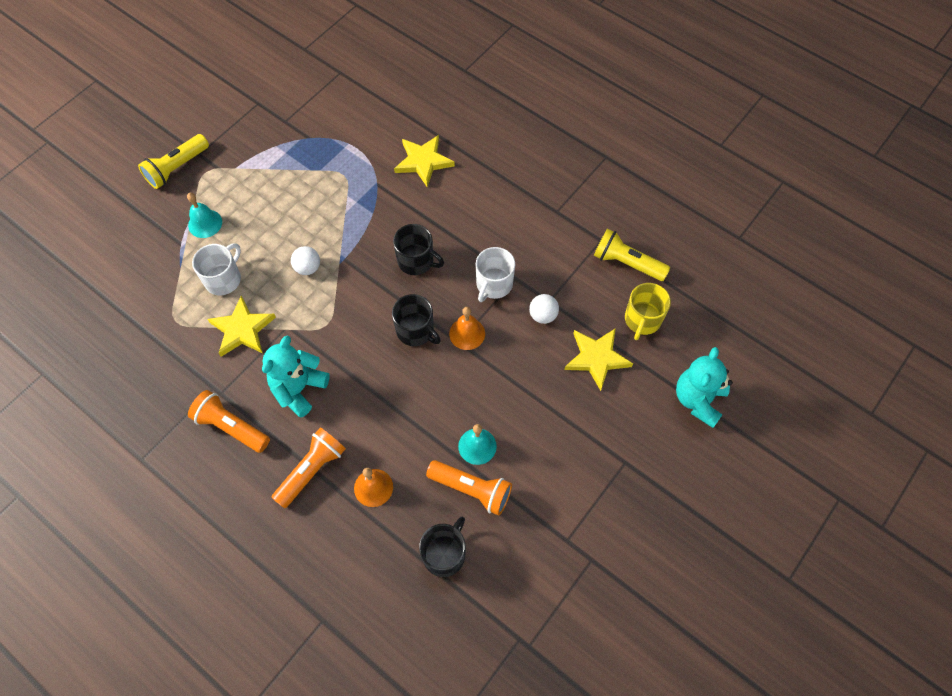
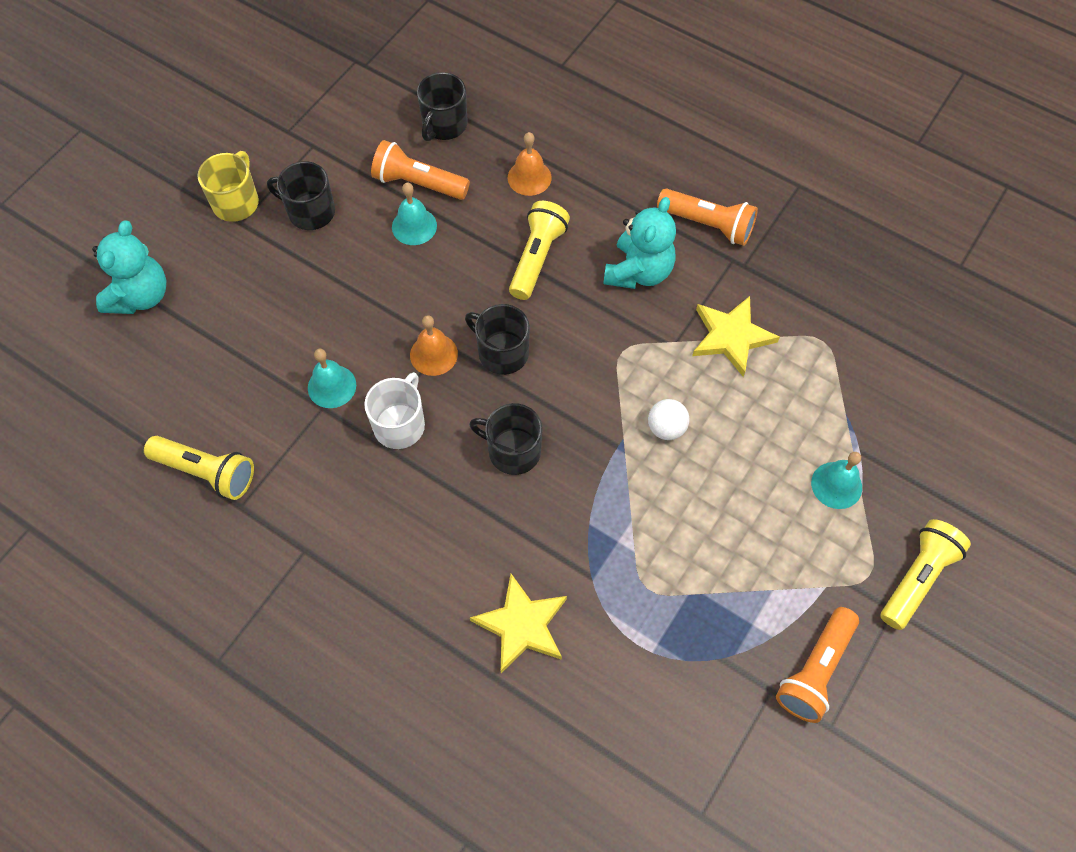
camera: 175 degrees right, 0 degrees up
white mug [192,243,241,295] -> none
orange flashlight [271,428,346,508] -> orange flashlight moved to [776,607,859,723]
white ball [529,294,559,324] -> turquoise bell [308,349,356,408]
yellow star [564,328,633,391] -> none
yellow mug [625,283,671,340] -> yellow mug moved to [197,151,259,222]
none -> black mug [267,161,335,230]
none -> yellow flashlight [509,201,570,300]

